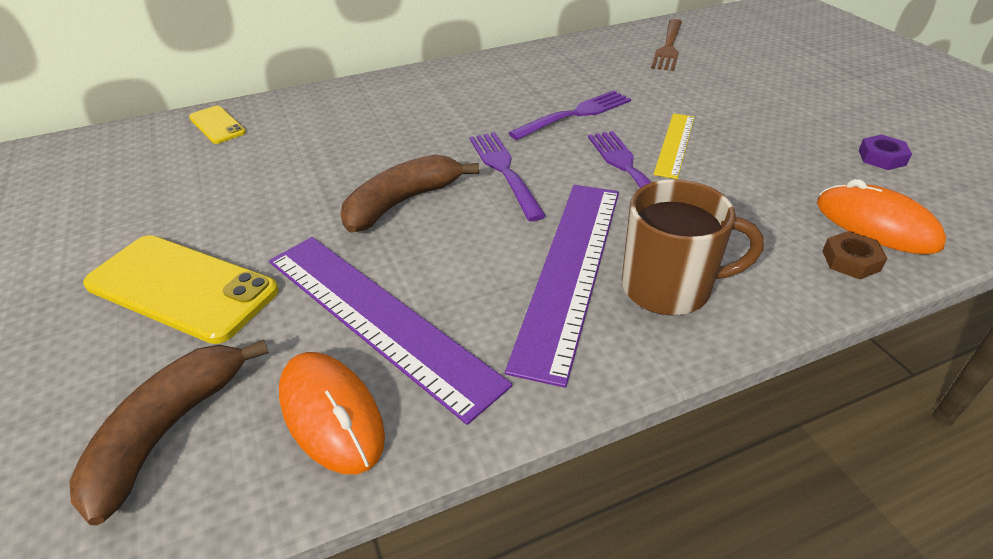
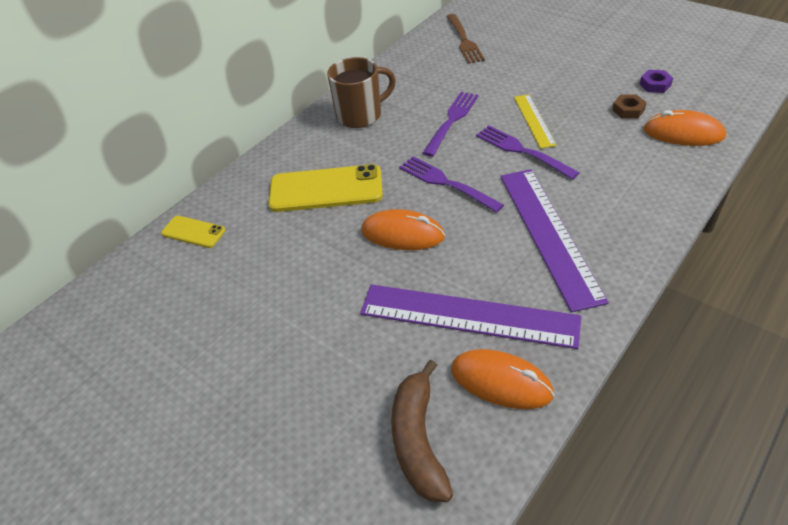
camera: 25 degrees left, 5 degrees up
yellow phone [83,235,279,344] -> yellow phone moved to [268,164,383,212]
brown banana [341,154,479,233] -> orange mouse [361,209,445,250]
brown mug [622,179,764,315] -> brown mug moved to [327,57,396,128]
brown nut [822,231,888,279] -> brown nut moved to [612,95,647,118]

